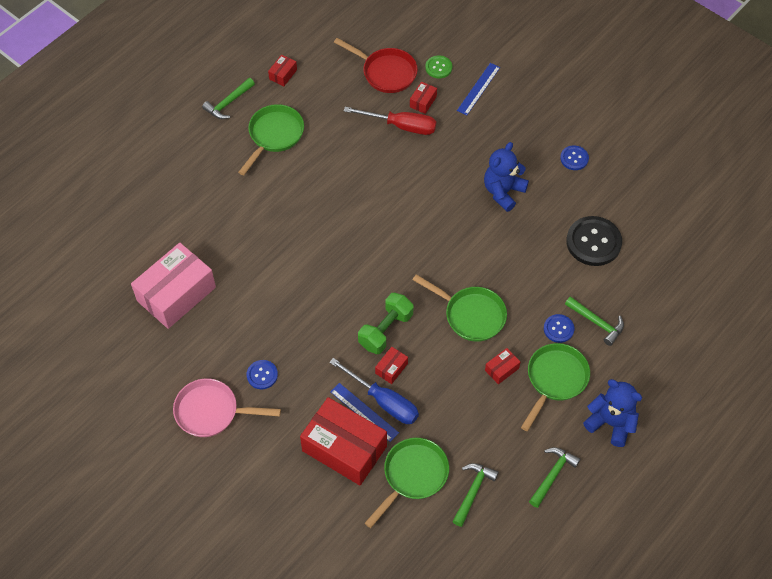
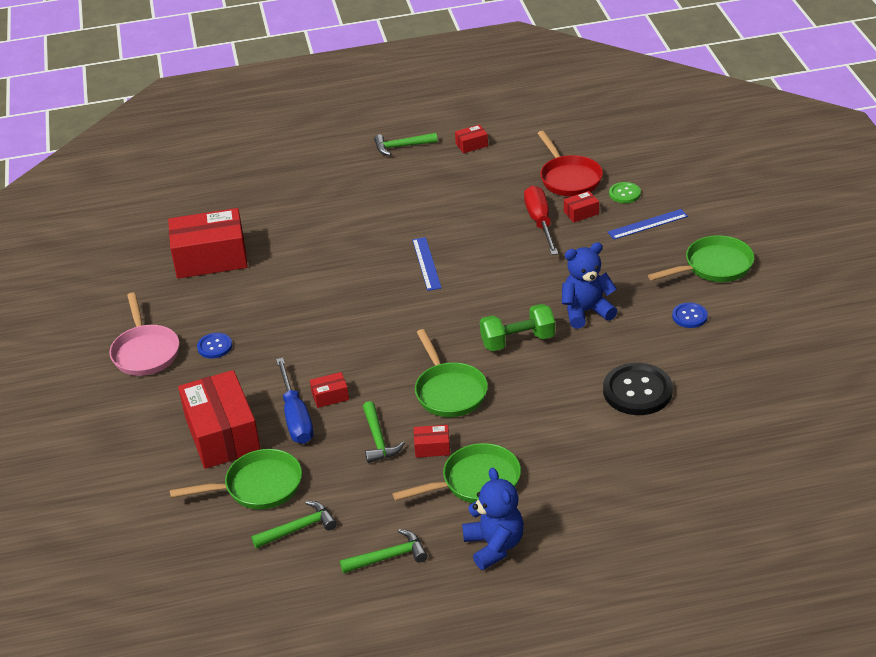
camera: 40 degrees right, 20 degrees down
pink box [131,243,216,329] -> red box [168,208,248,279]
pink pan [173,378,281,437] -> pink pan turned 150 degrees counterclockwise [109,292,179,376]
green pan [238,104,304,175] -> green pan moved to [648,235,754,282]
blue ruler [330,383,399,442] -> blue ruler moved to [412,237,442,291]
red screwdriver [344,107,436,135] -> red screwdriver turned 150 degrees counterclockwise [524,185,558,255]
green dumbbell [358,293,414,354] -> green dumbbell moved to [480,304,555,351]
blue button [544,314,574,343] -> none
green hammer [565,296,624,346] -> green hammer moved to [363,401,405,463]

